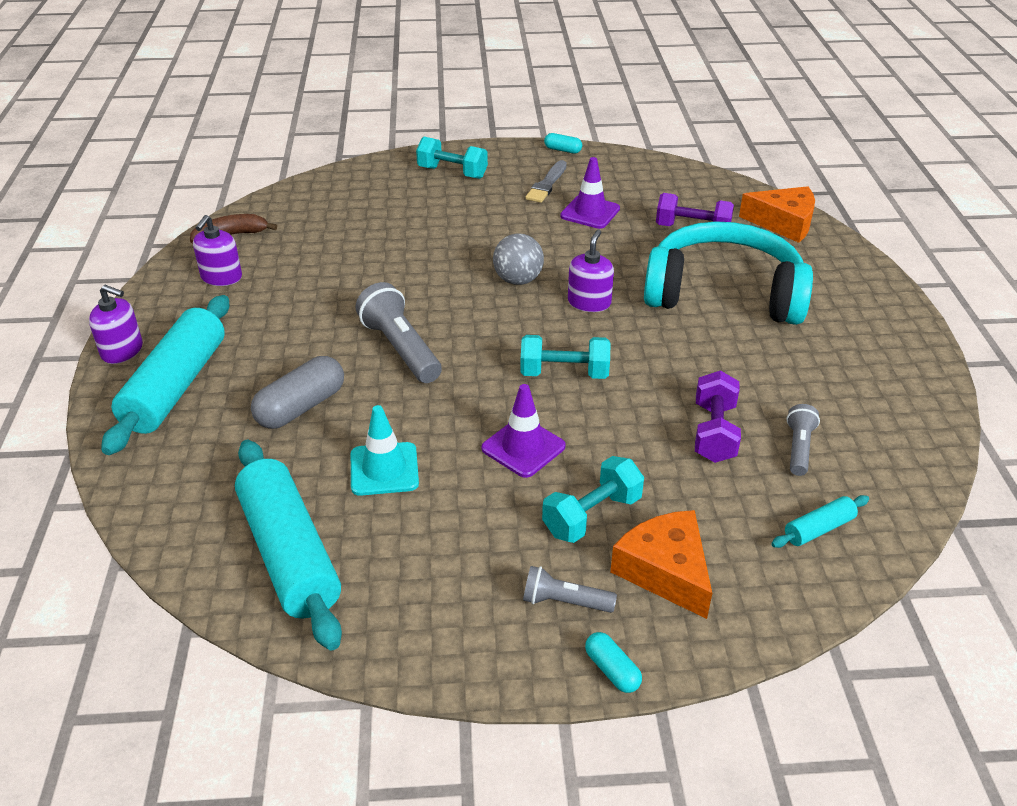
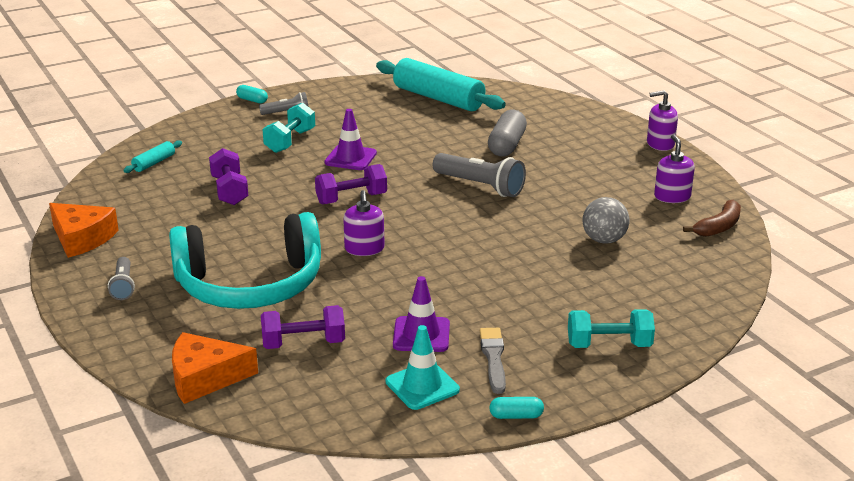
camera: 155 degrees right, 10 degrees down
turquoise rolling pin [101,295,229,455] -> none
turquoise traffic cone [351,405,419,496] -> turquoise traffic cone moved to [386,325,460,410]
grey ball [493,233,544,285] -> grey ball moved to [583,197,629,244]
turquoise dumbbell [520,335,610,379] -> purple dumbbell [315,164,387,205]
orange cheese [610,510,712,619] -> orange cheese moved to [49,203,119,258]
grey flashlight [786,404,820,476] -> grey flashlight moved to [108,257,135,300]

